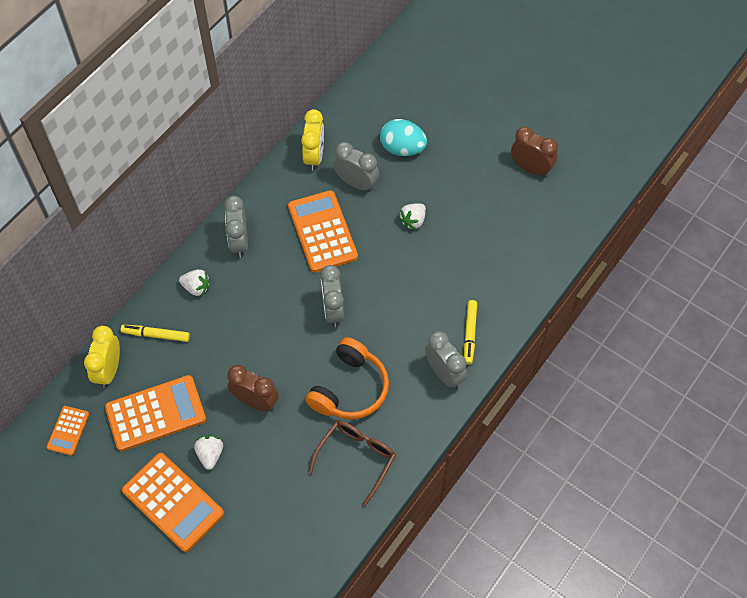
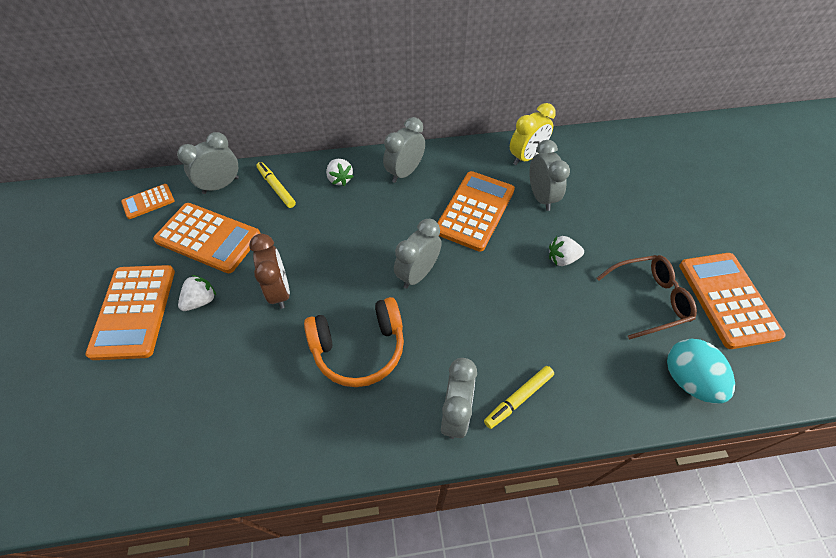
camera: 45 degrees right, 5 degrees down
yellow clock [84,326,120,388] -> grey clock [177,132,239,194]
brown glasses [308,421,396,506] -> brown glasses moved to [597,255,697,340]
turquoise egg [380,119,427,156] -> turquoise egg moved to [667,339,735,404]
brown clock [511,126,558,177] -> orange calculator [679,253,785,349]

